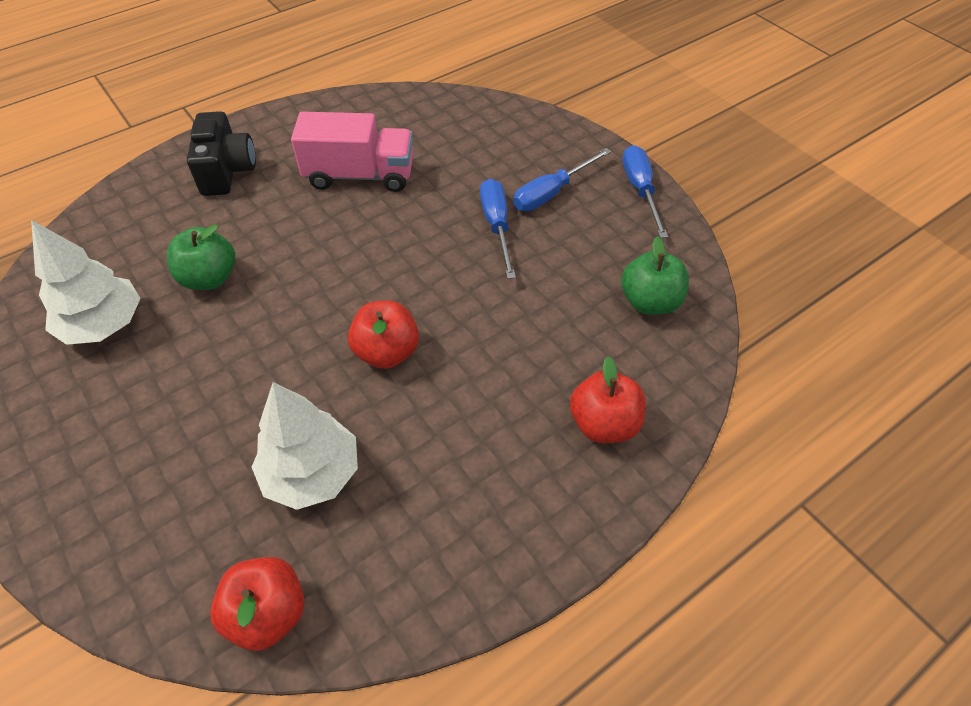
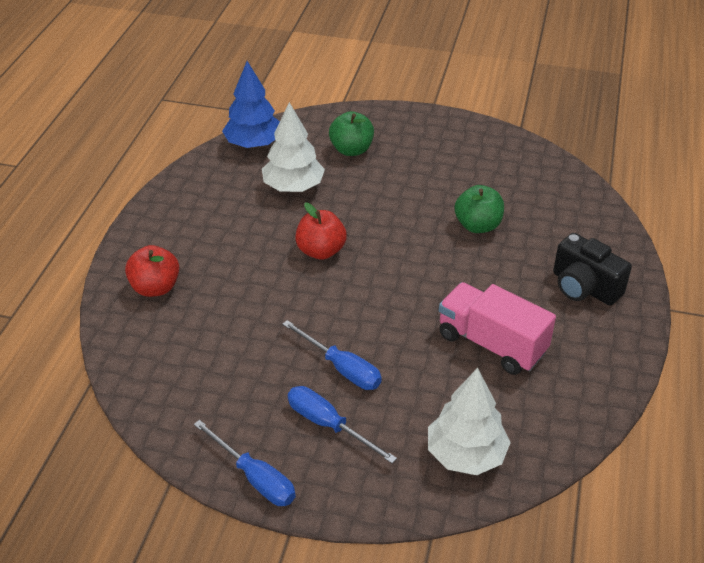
camera: 140 degrees right, 10 degrees down
white tree [31,220,141,345] -> white tree moved to [428,368,511,475]
red apple [210,557,305,651] -> blue tree [222,61,280,148]
pink truck [291,112,413,192] -> pink truck turned 75 degrees clockwise [439,282,556,375]
blue screwdriver [513,148,611,211] -> blue screwdriver turned 60 degrees counterclockwise [288,386,397,464]
green apple [621,236,689,315] -> green apple moved to [329,111,374,156]

